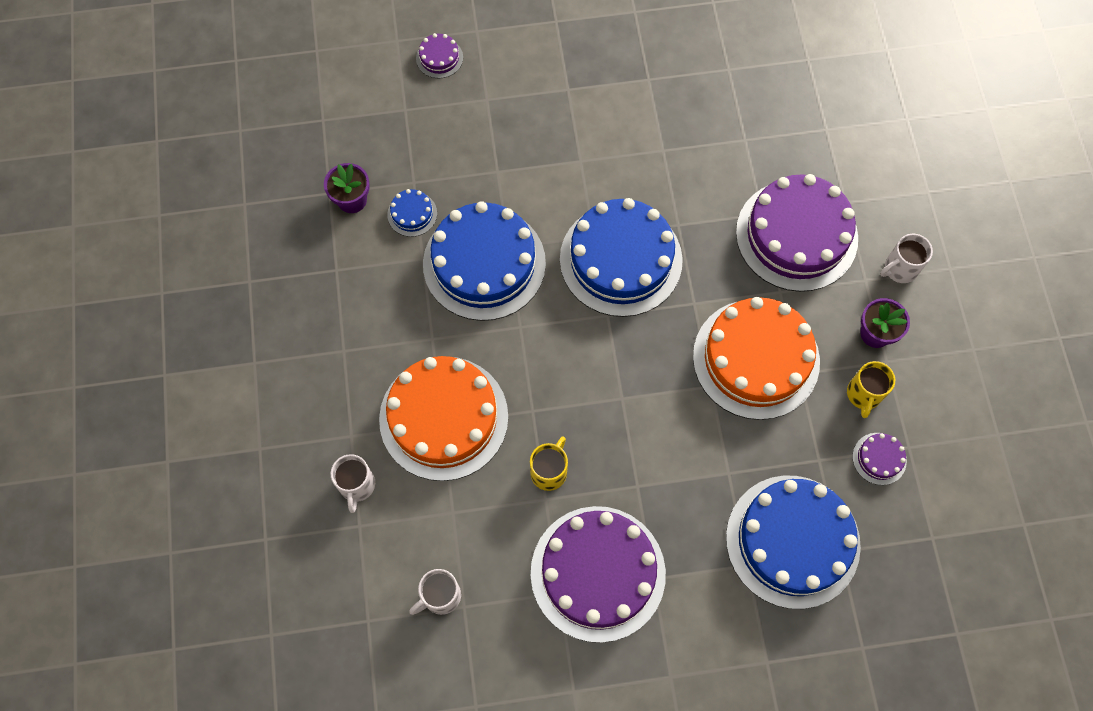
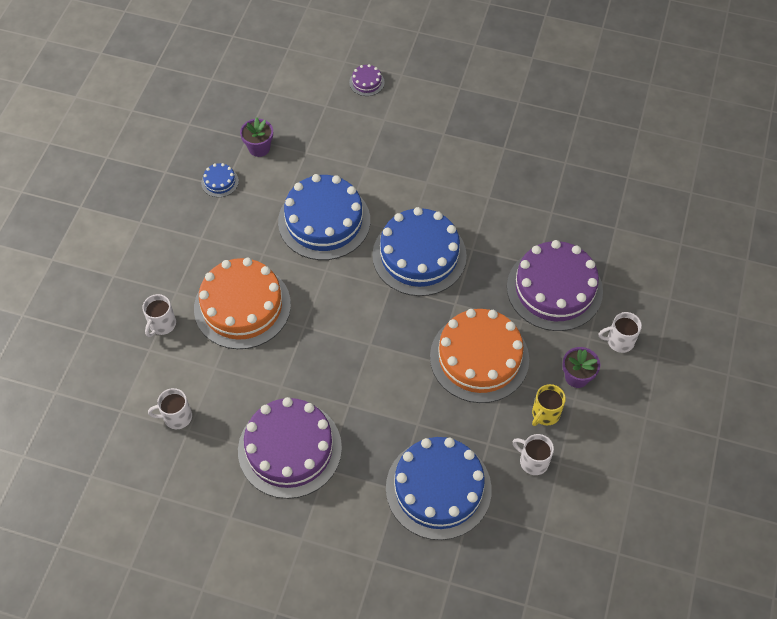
camera: 25 degrees right, 10 degrees down
blue cake [387,189,437,237] -> blue cake moved to [201,163,239,197]
yellow mug [530,437,568,491] -> none
purple cake [852,433,907,485] -> white mug [512,434,554,475]

